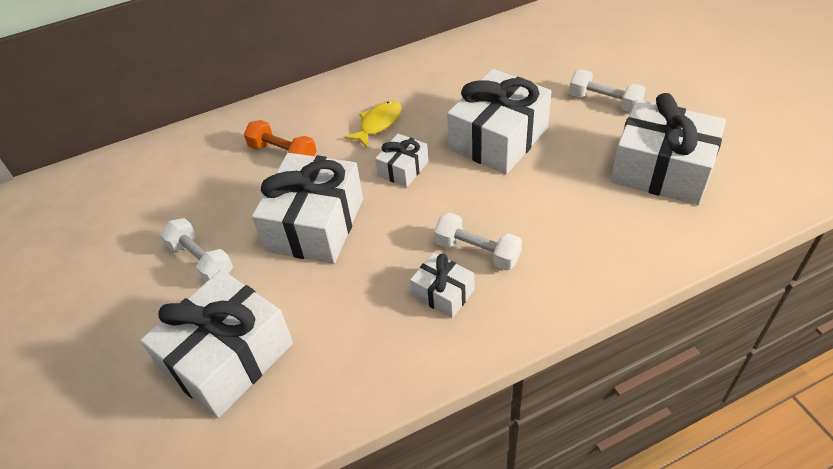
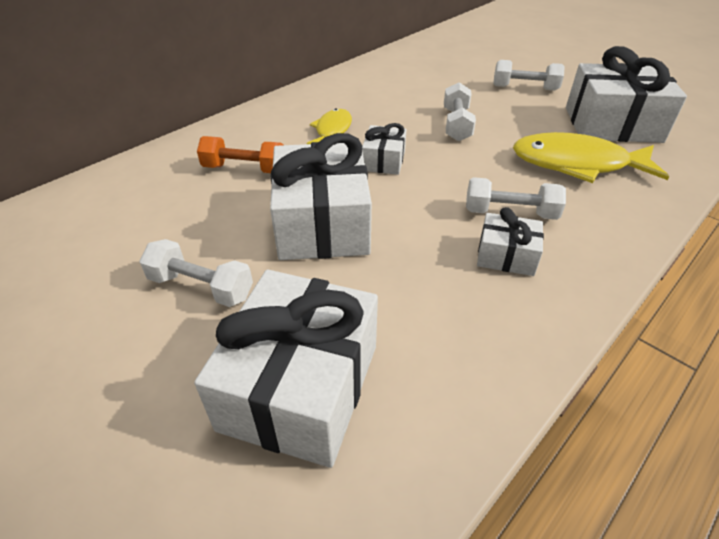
camera: 25 degrees left, 5 degrees down
white gift [447,69,552,174] -> white dumbbell [444,82,476,141]
none -> yellow fish [513,132,669,183]

